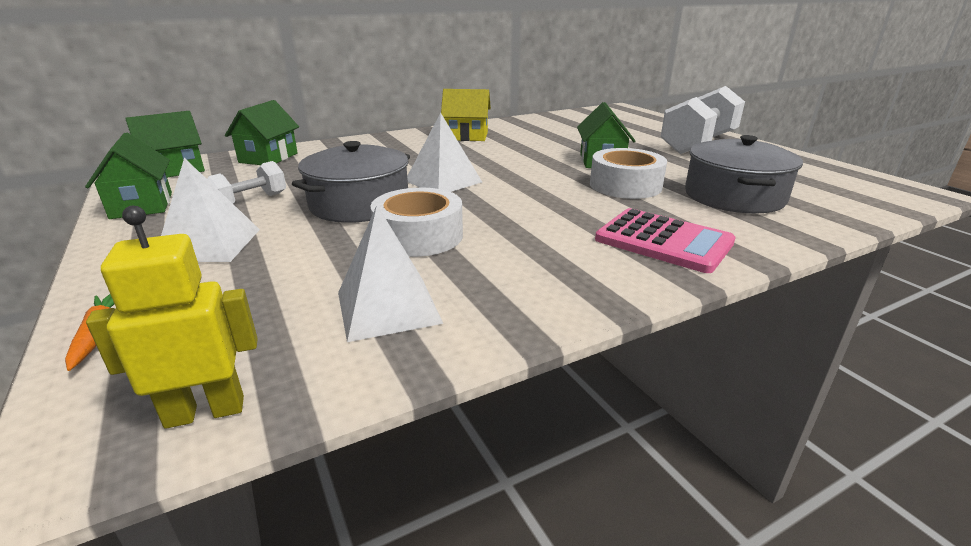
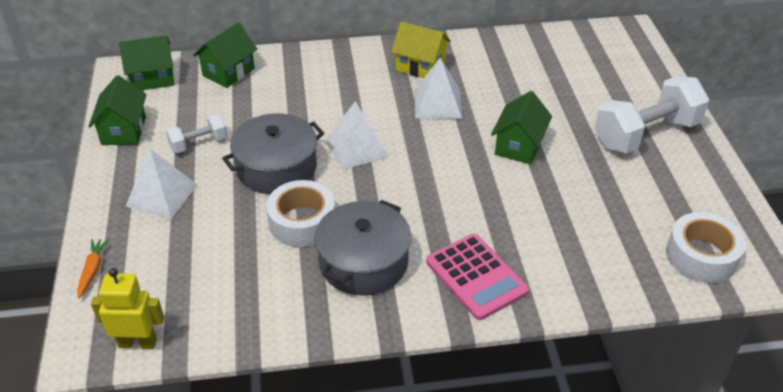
camera: 20 degrees right, 15 degrees up
white pyramid [338,205,443,342] -> white pyramid moved to [415,58,462,119]
white tape [590,148,667,199] -> white tape moved to [666,212,746,283]
grey pot [685,135,803,213] -> grey pot moved to [315,200,411,295]

